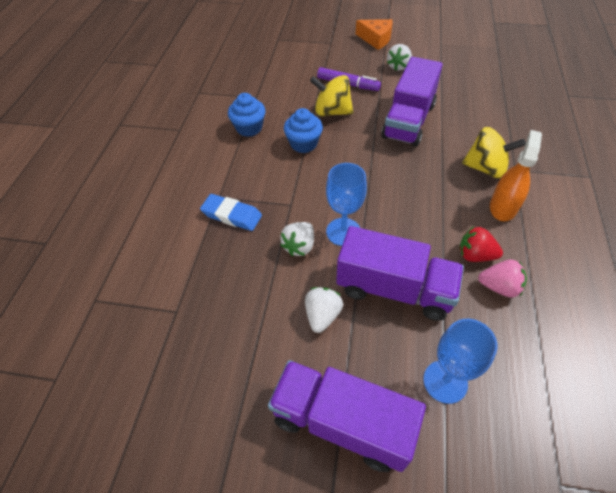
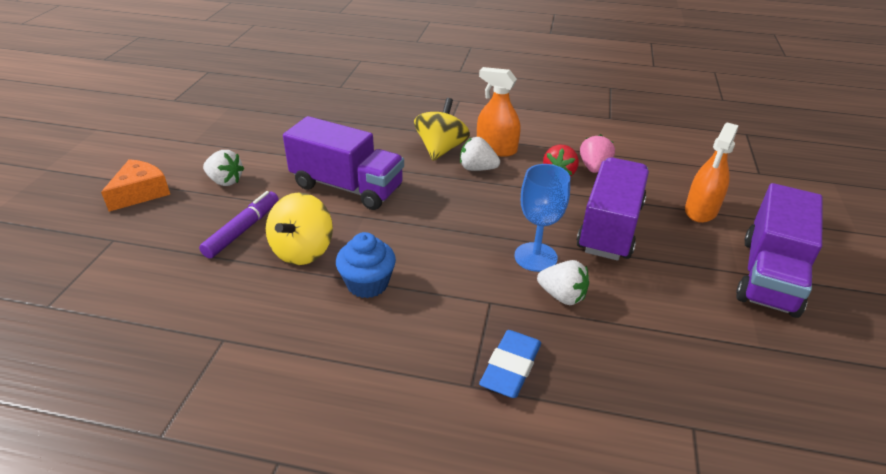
camera: 90 degrees left, 15 degrees down
blue cupcake [228,93,265,137] -> none
white strawberry [305,287,343,333] -> white strawberry moved to [460,137,500,171]
blue goblet [423,319,498,404] -> orange spray bottle [685,122,739,223]

